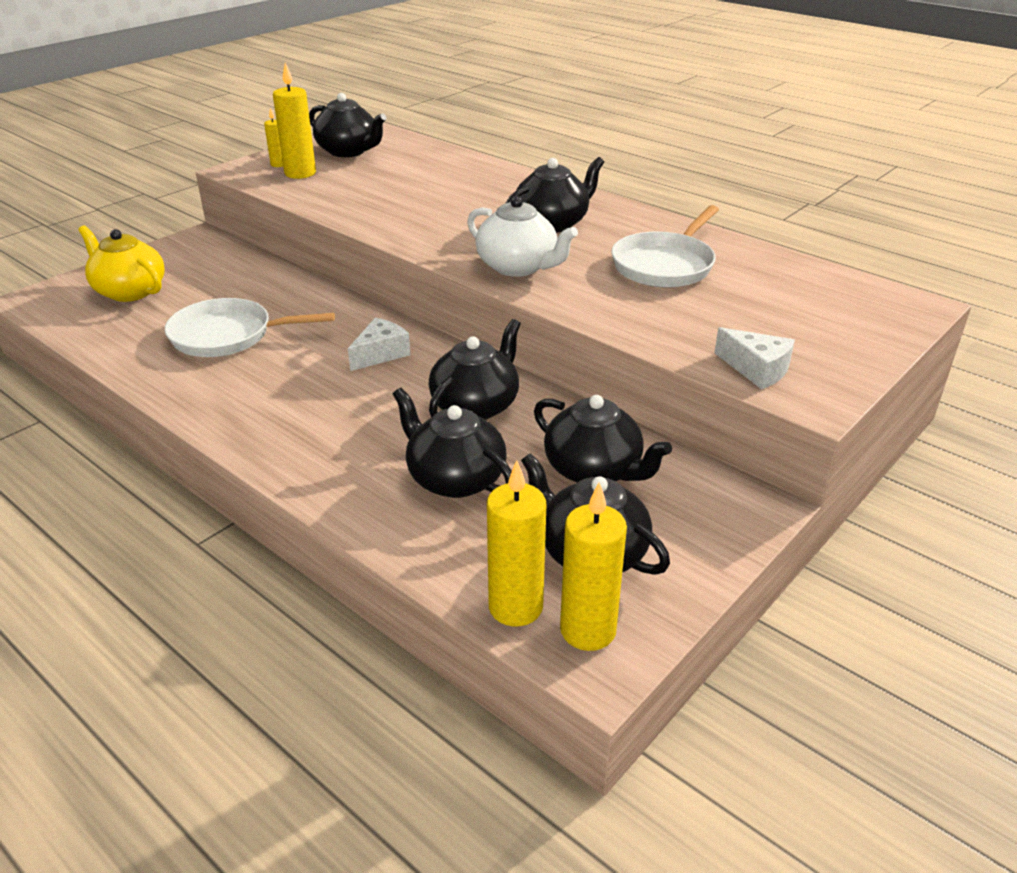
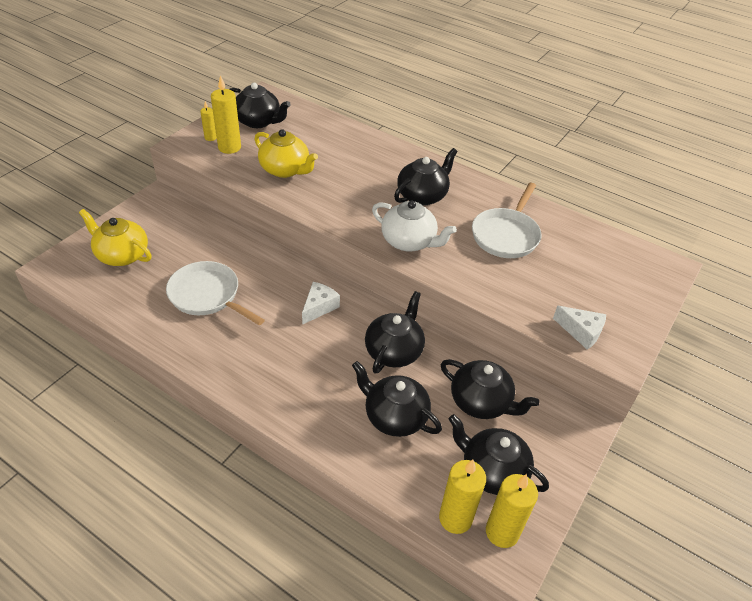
camera: 10 degrees left, 10 degrees up
white pan [165,298,335,357] -> white pan turned 45 degrees clockwise [166,261,265,325]
none -> yellow teapot [255,129,318,178]

